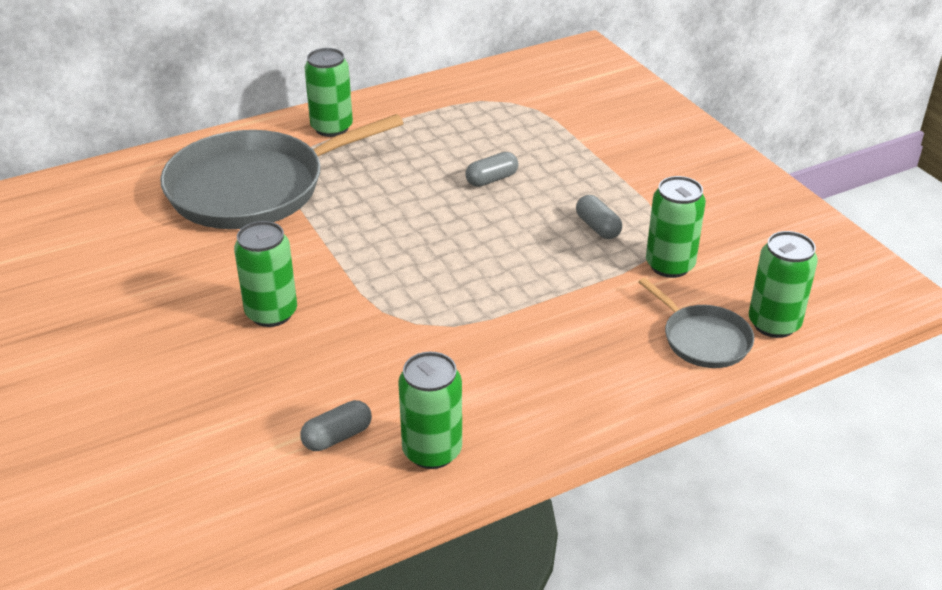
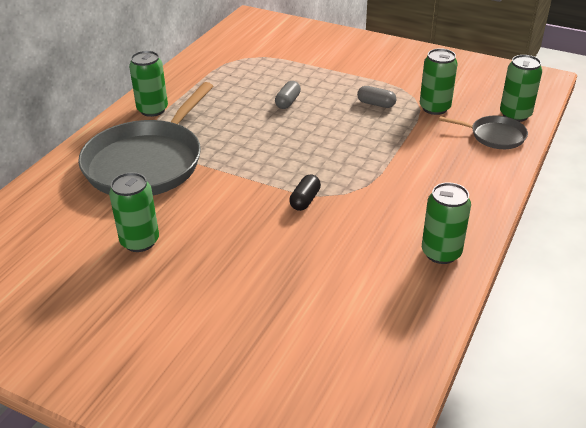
camera: 35 degrees left, 0 degrees up
green can [234,221,297,327] -> green can moved to [109,172,159,252]
grey capsule [300,400,372,451] -> none
none -> black capsule [289,174,321,211]

